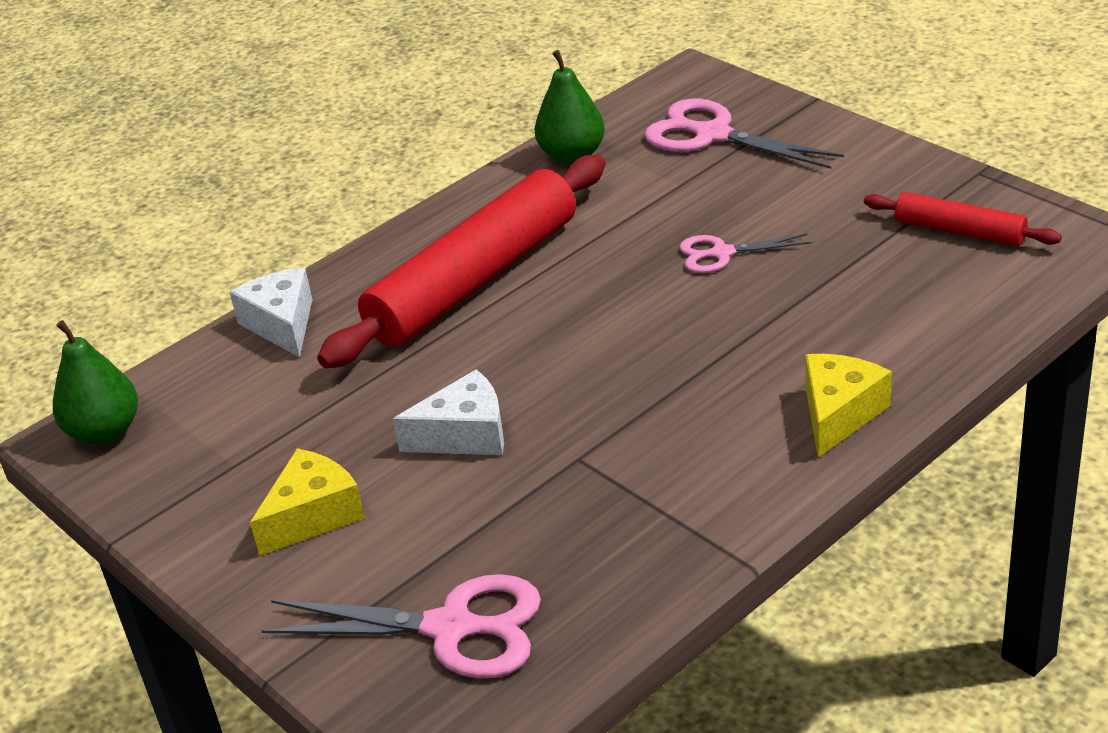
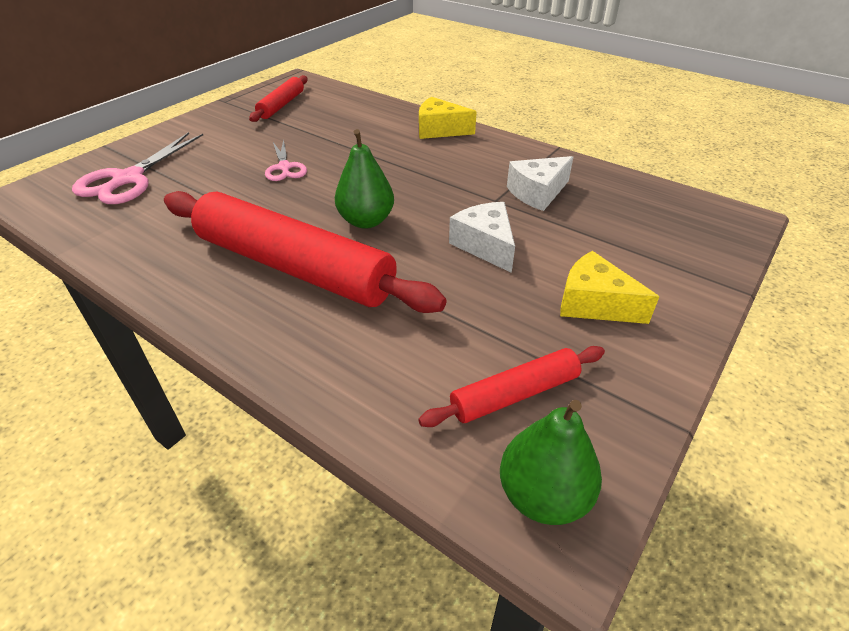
camera: 105 degrees left, 5 degrees up
white cheese [230,268,313,358] -> white cheese moved to [507,156,573,211]
pink scissors [262,574,541,679] -> none
green pear [535,50,605,164] -> green pear moved to [335,129,394,229]
none -> red rolling pin [418,346,605,427]

